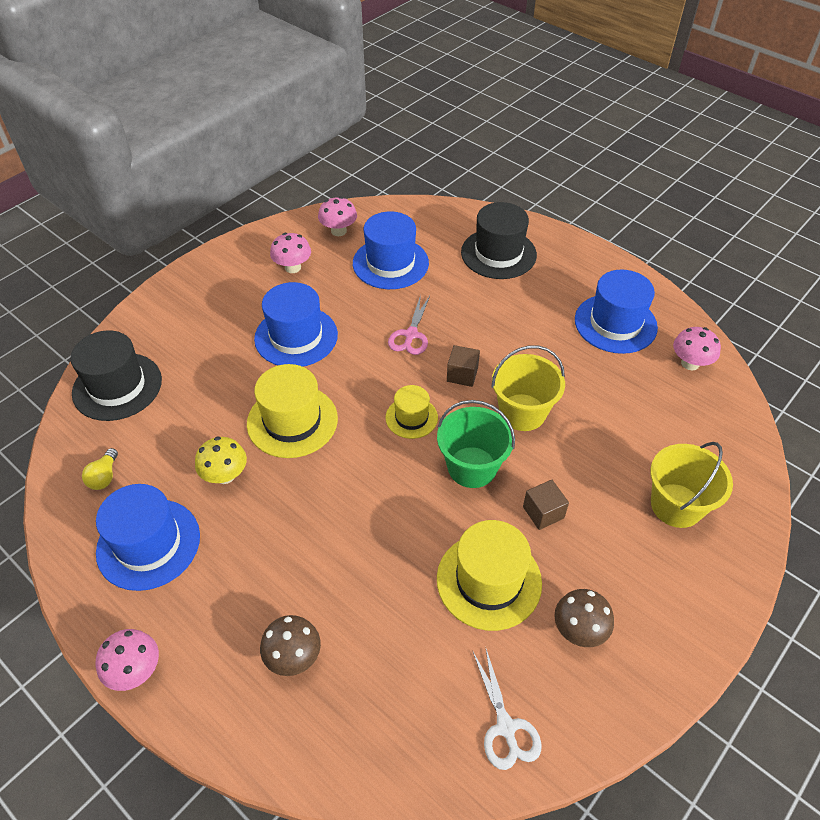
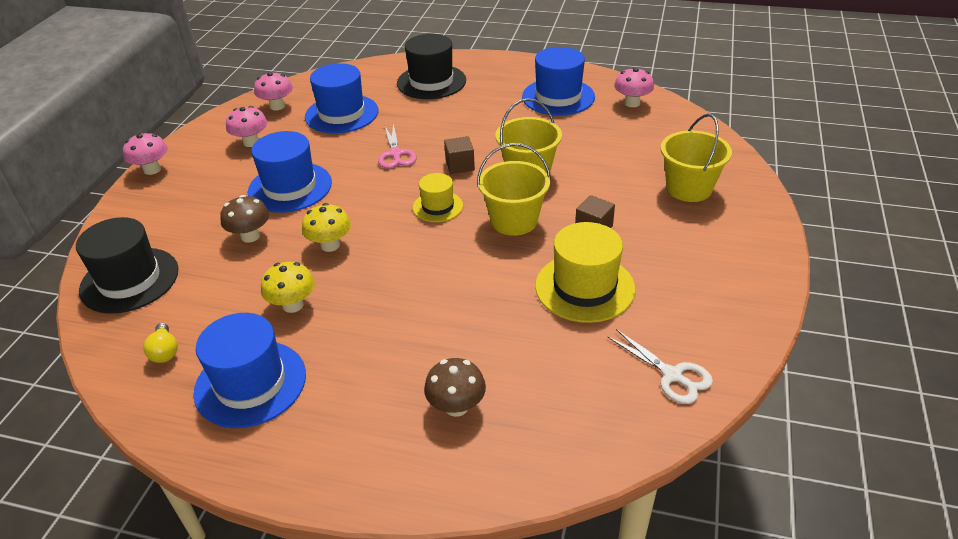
camera: 25 degrees left, 10 degrees down
pink mushroom [96,629,159,691] -> pink mushroom moved to [123,132,168,175]
yellow hat [247,364,338,458] -> yellow mushroom [302,203,351,252]
green bucket [437,400,515,488] -> yellow bucket [477,143,551,236]
brown mushroom [555,589,614,647] -> brown mushroom moved to [220,195,269,243]

